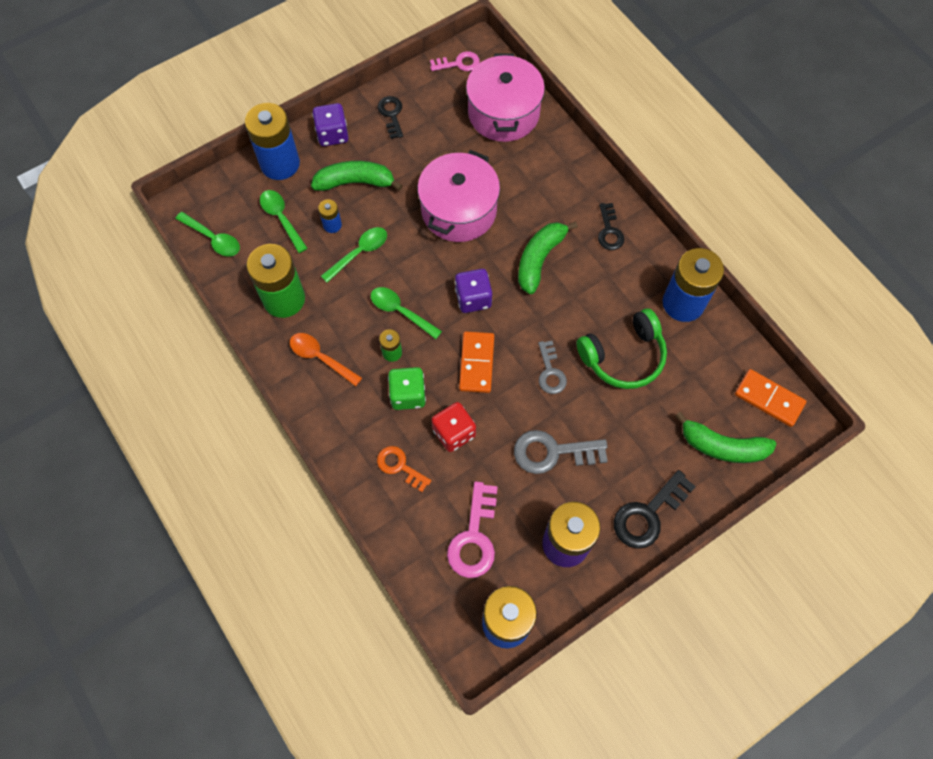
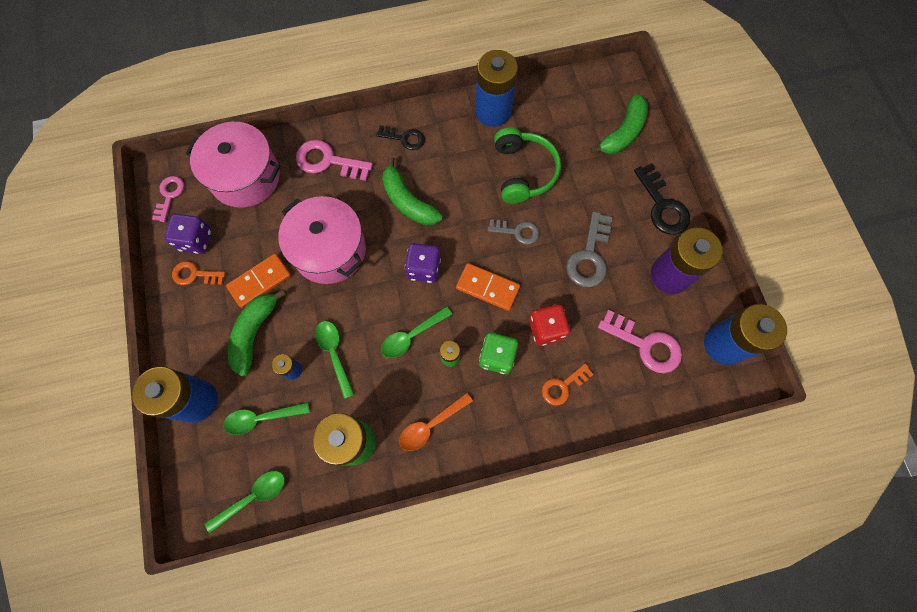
camera: 70 degrees left, 5 degrees up
purple dice [312,103,349,146] -> purple dice moved to [164,214,211,254]
black key [378,96,403,139] -> orange key [172,261,226,285]
orange domino [735,369,806,427] -> orange domino moved to [226,253,291,308]
none -> pink key [296,140,373,181]

